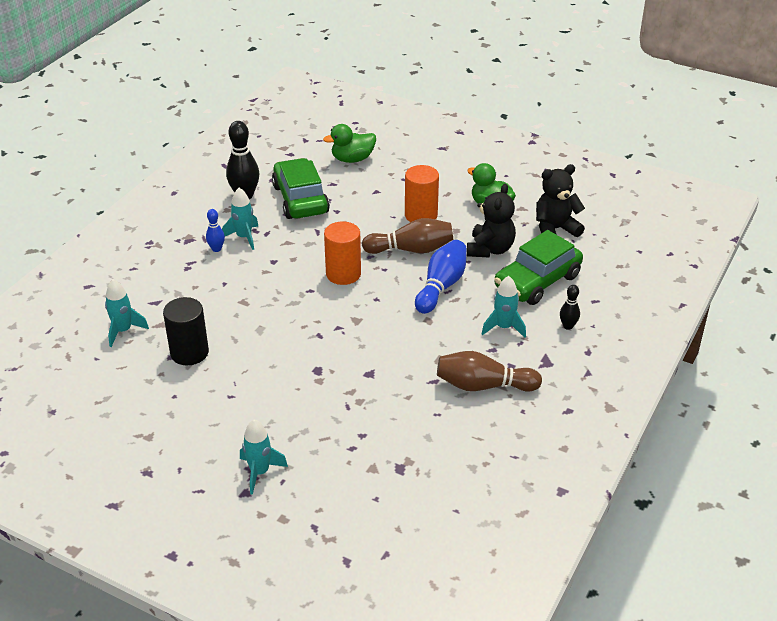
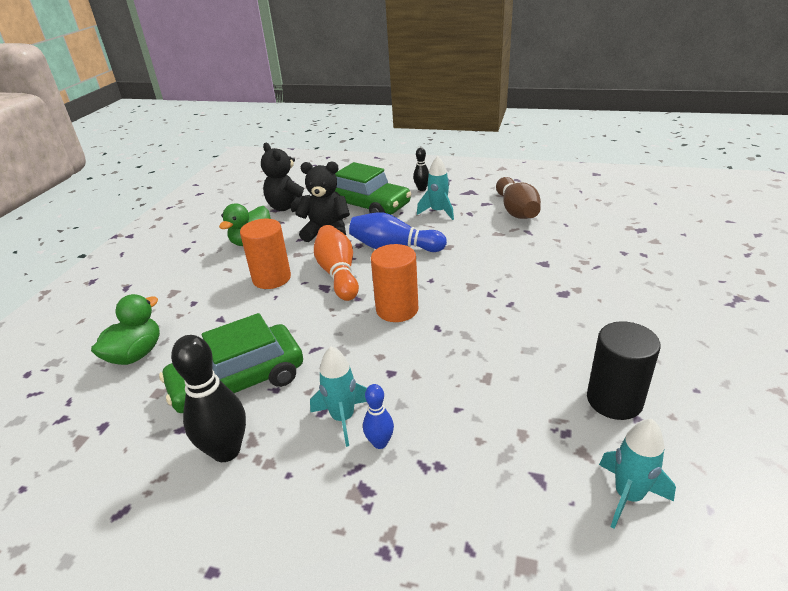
camera: 100 degrees left, 5 degrees down
turquoise rocket [240,419,288,495] -> none
green duck [323,124,376,163] -> green duck turned 120 degrees counterclockwise [91,294,160,365]
brown bowling pin [362,218,453,254] -> orange bowling pin [314,225,359,301]

